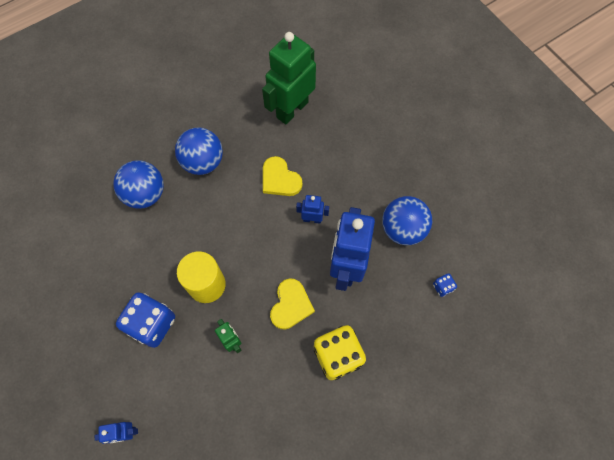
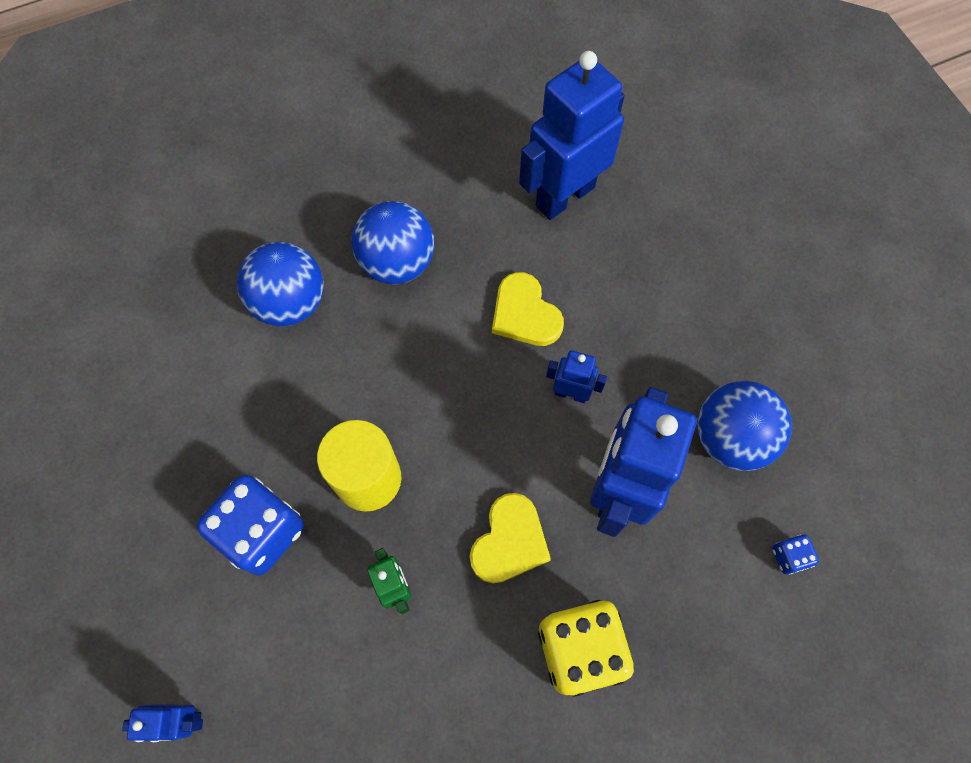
camera: 10 degrees right, 0 degrees up
green robot [262,32,316,124] -> blue robot [519,51,625,220]

